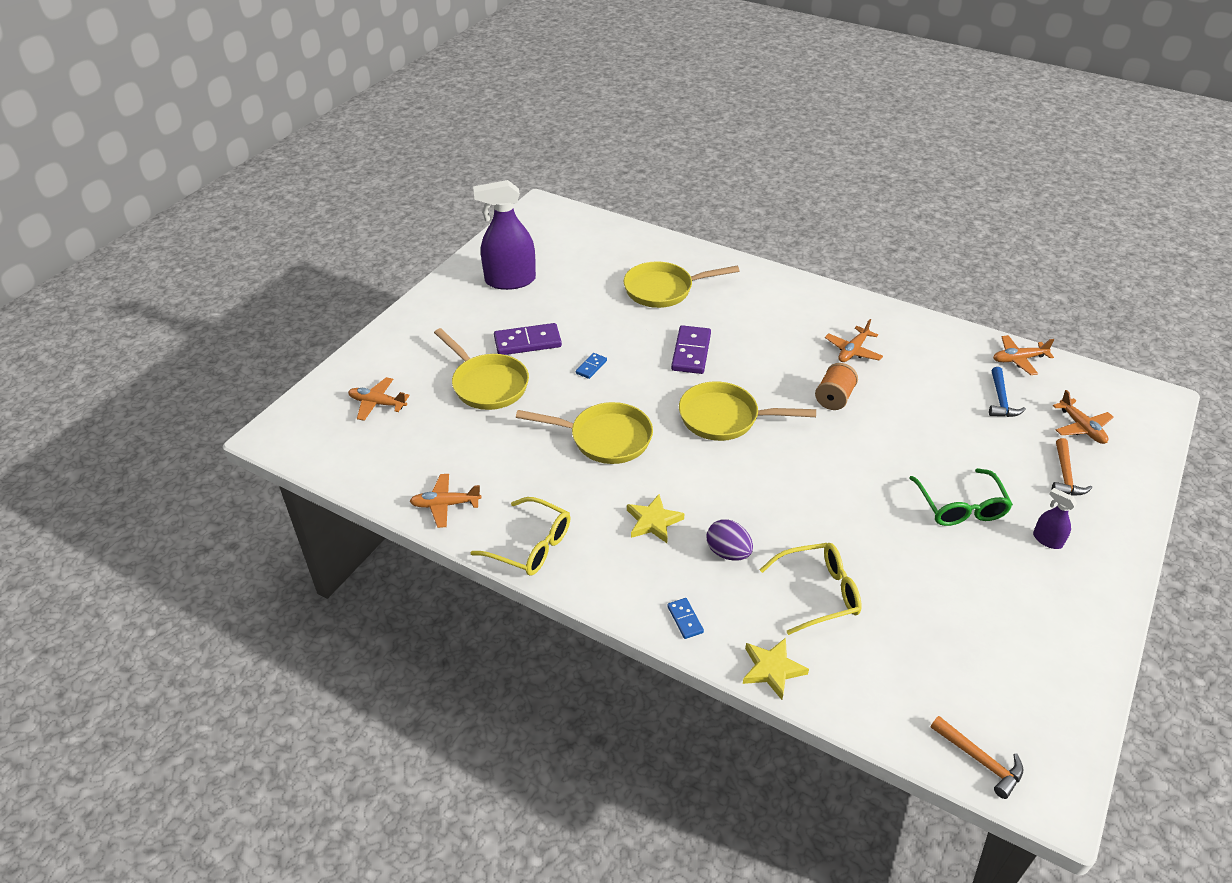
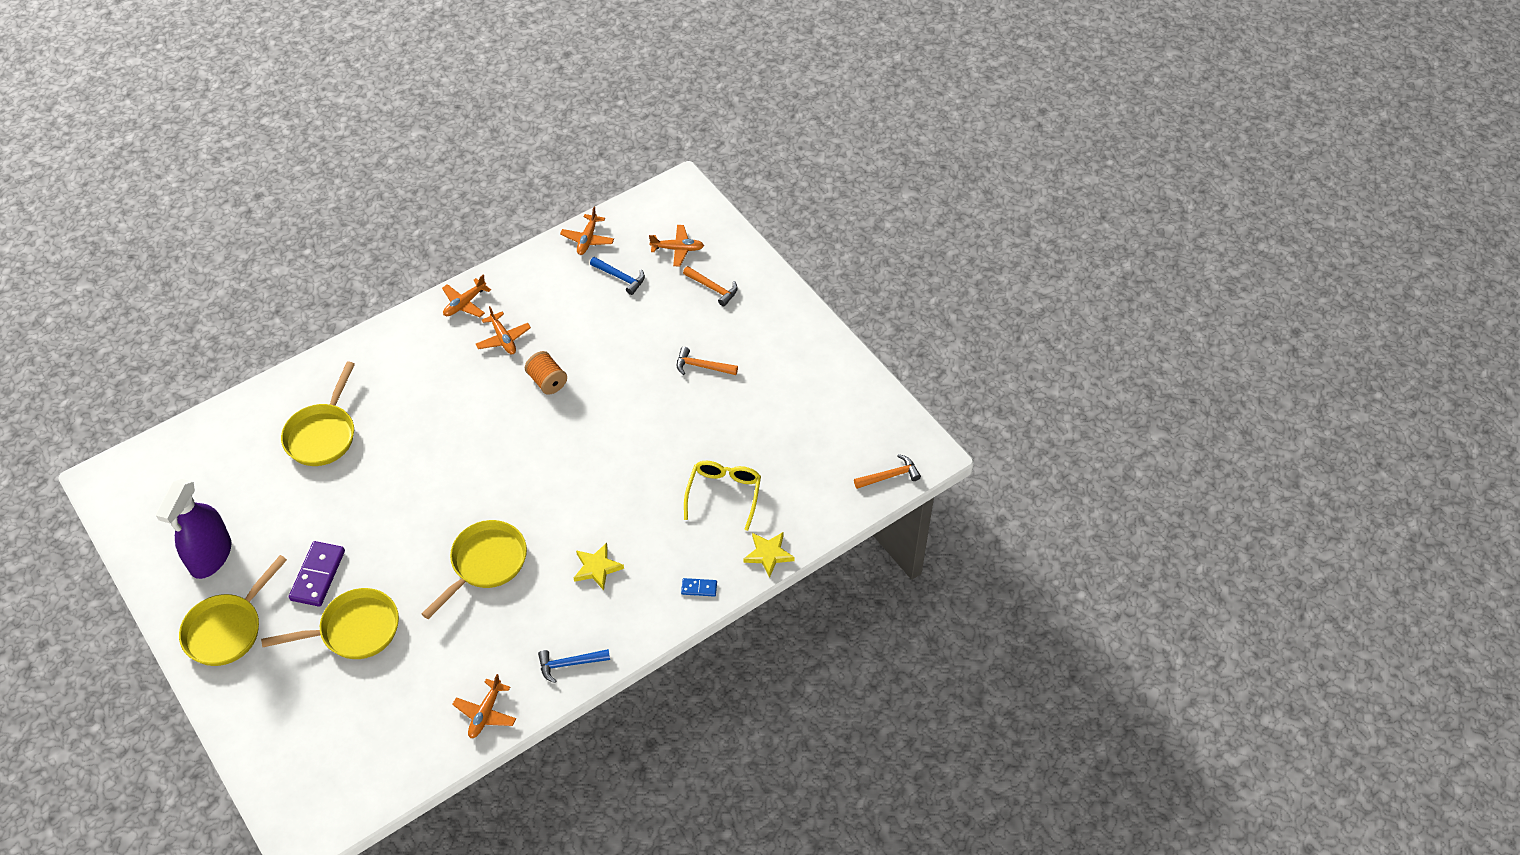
camera: 65 degrees left, 10 degrees up
orange plane [348,377,410,421] -> orange plane moved to [442,275,491,317]
yellow glasses [470,497,571,576] -> blue hammer [538,649,610,683]
blue domino [576,353,607,379] -> none
purple domino [671,325,711,374] -> none
yellow pan [679,381,816,441] -> yellow pan moved to [179,555,287,666]
purple egg [706,519,753,561] -> none
green glasses [910,468,1013,526] -> orange hammer [677,347,738,375]
purple spray bottle [1033,488,1077,549] -> none

